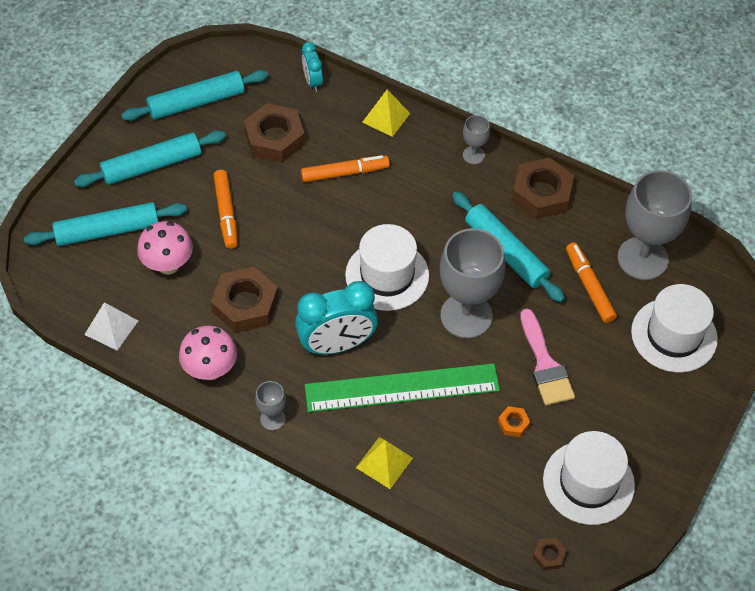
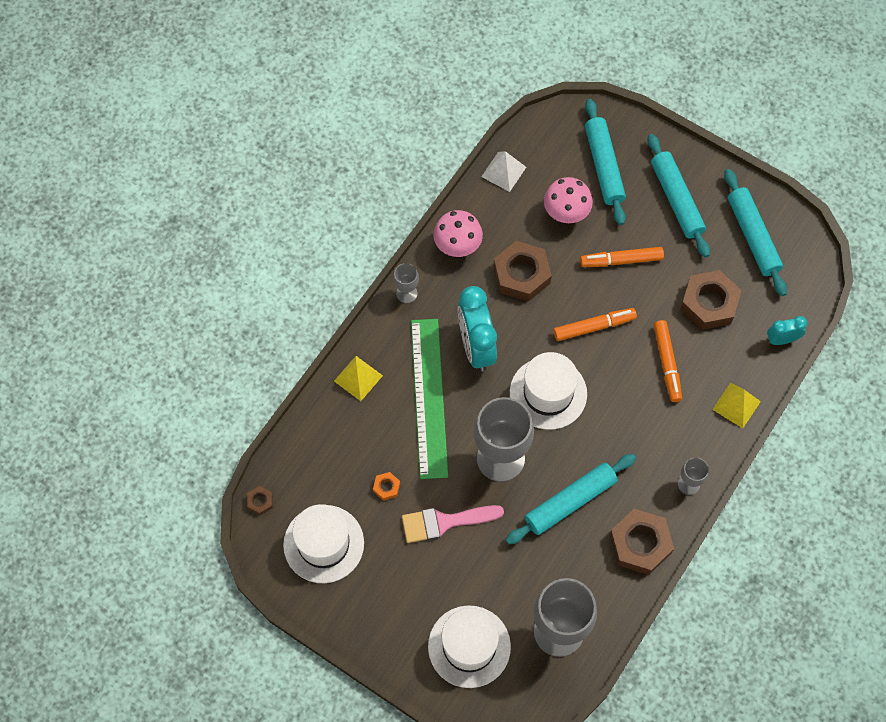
camera: 95 degrees right, 10 degrees up
orange marker [566,242,617,323] -> orange marker moved to [554,308,637,341]

